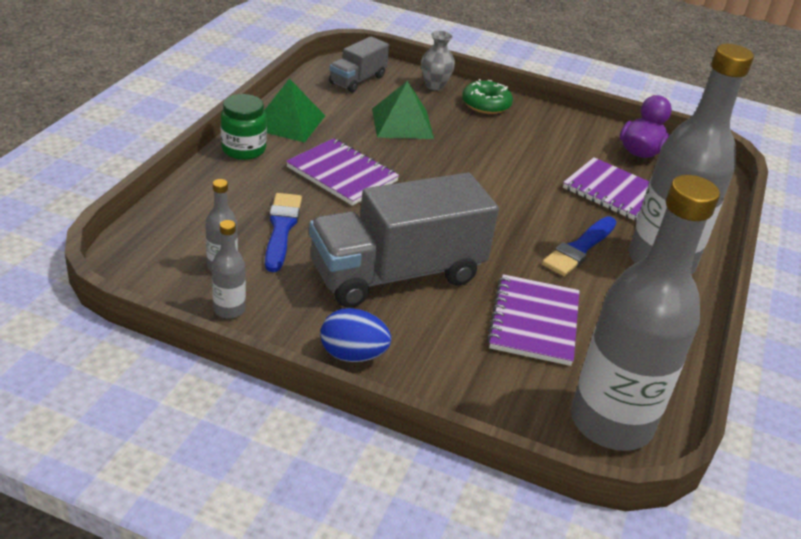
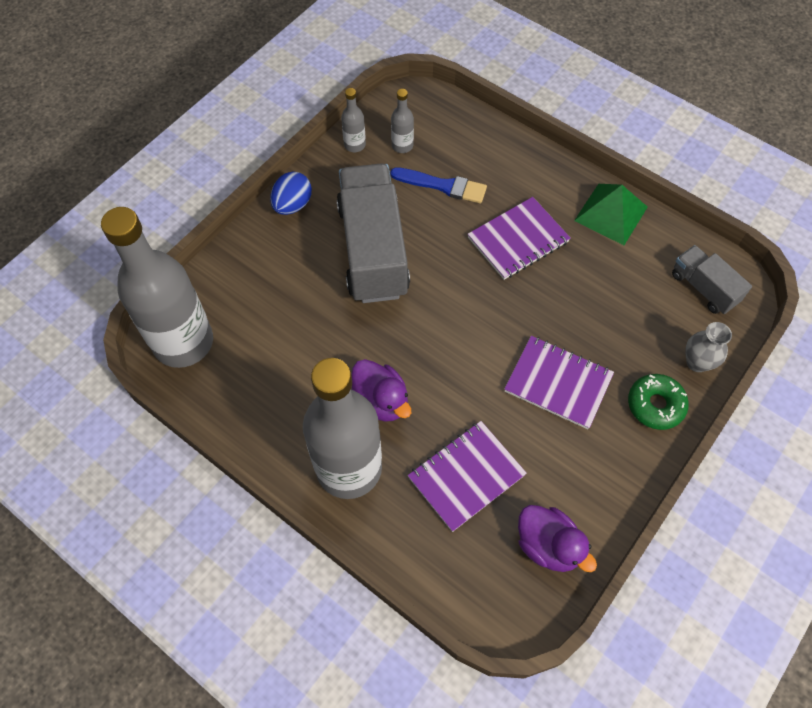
camera: 110 degrees right, 25 degrees up
green jar [221,94,267,160] -> none
green pyramid [372,81,434,139] -> none
purple notebook [487,274,580,366] -> purple notebook moved to [504,336,614,429]
blue brush [542,216,616,276] -> purple duck [351,359,411,422]

